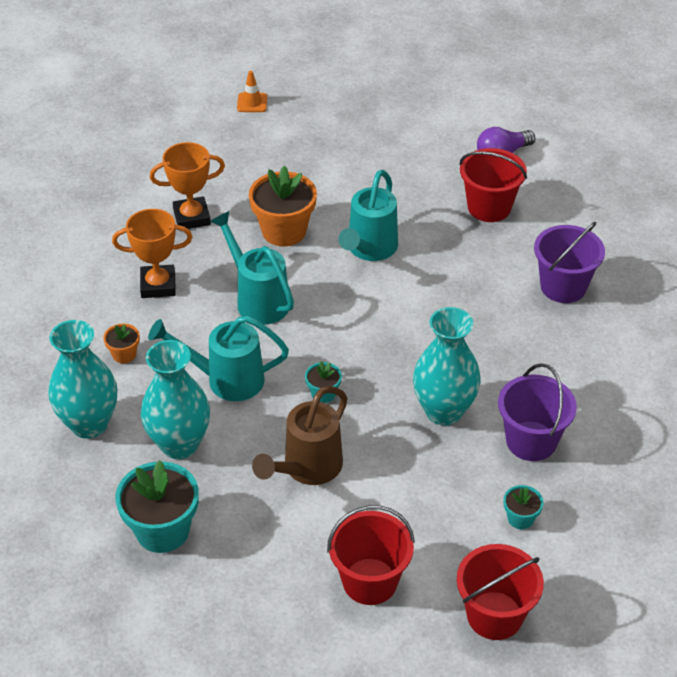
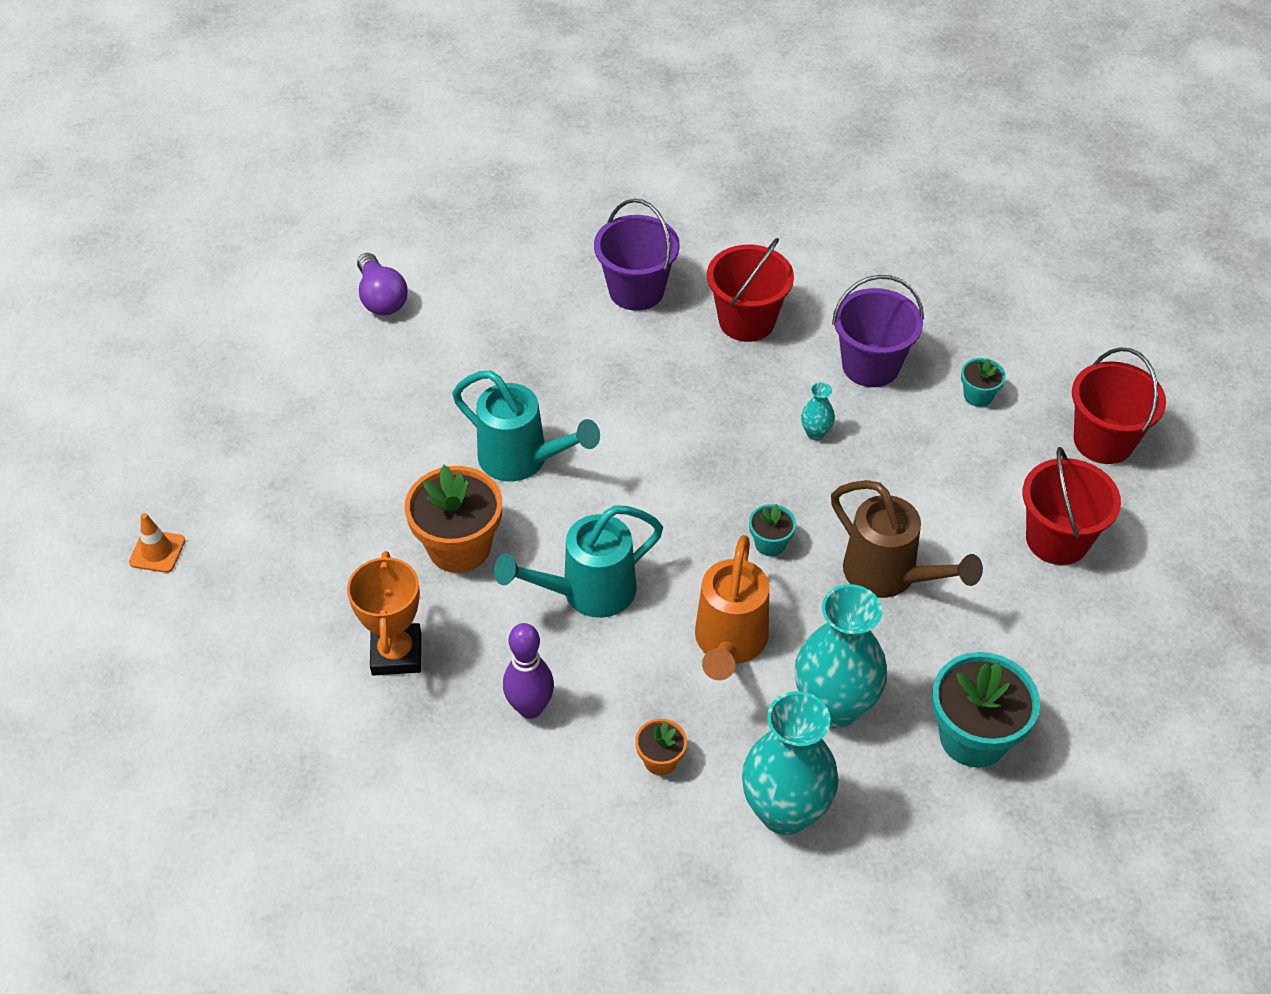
camera: 80 degrees left, 5 degrees up
orange trophy [112,209,193,298] -> purple bowling pin [503,623,554,719]
turquoise watering can [148,316,289,401] -> orange watering can [695,535,769,680]
turquoise vase [413,307,481,425] -> turquoise vase [801,382,835,440], size x0.42
red bucket [459,148,527,222] -> red bucket moved to [707,238,794,342]

